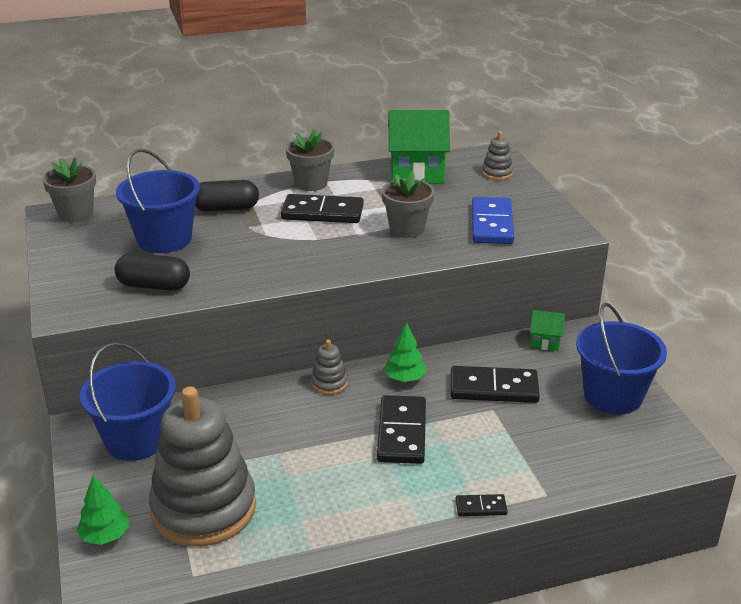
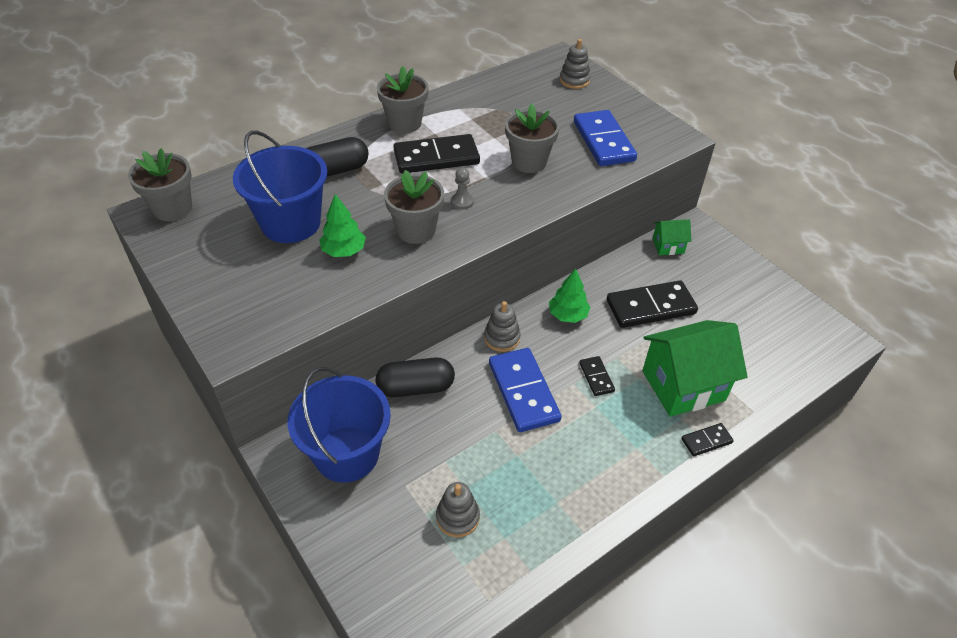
camera: 20 degrees left, 15 degrees up
green tree [76,475,129,545] -> green tree moved to [319,194,366,257]
black capsule [115,253,190,291] -> black capsule moved to [376,357,455,397]
grey stacking toy [149,387,256,546] -> grey stacking toy [436,482,480,537], size x0.41
black domino [377,395,426,464] -> black domino [579,356,615,396], size x0.49
green house [388,110,450,184] -> green house moved to [642,320,748,417]
blue bucket [576,303,667,414] -> none
none -> grey flower pot [384,170,444,244]
none -> grey pawn [451,168,474,210]
none -> blue domino [489,348,562,432]

